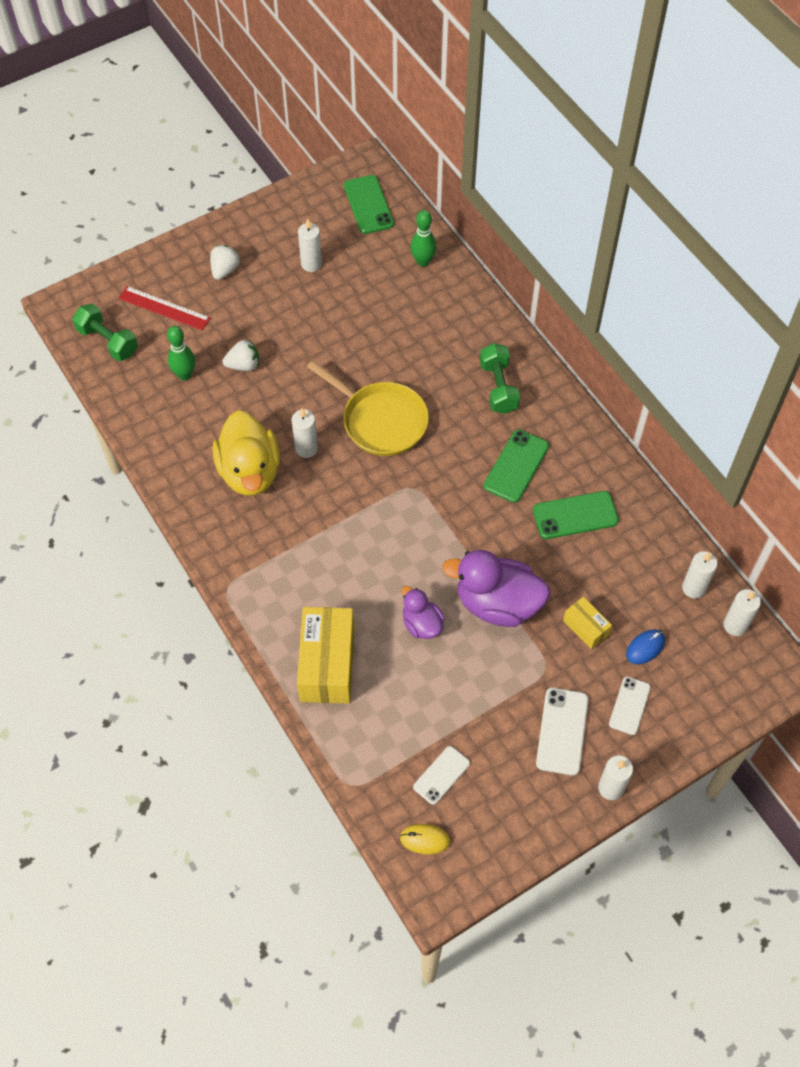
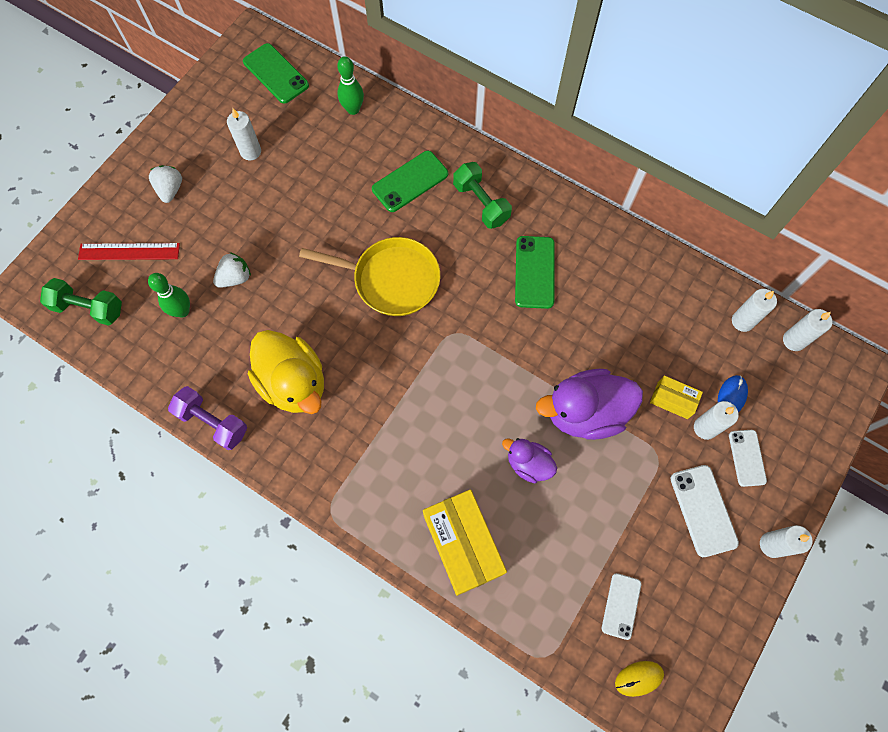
camera: 25 degrees left, 10 degrees up
white candle [292,408,318,458] -> white candle moved to [694,401,739,440]
green phone [533,491,619,539] -> green phone moved to [372,151,448,212]
none -> purple dumbbell [168,386,247,450]

